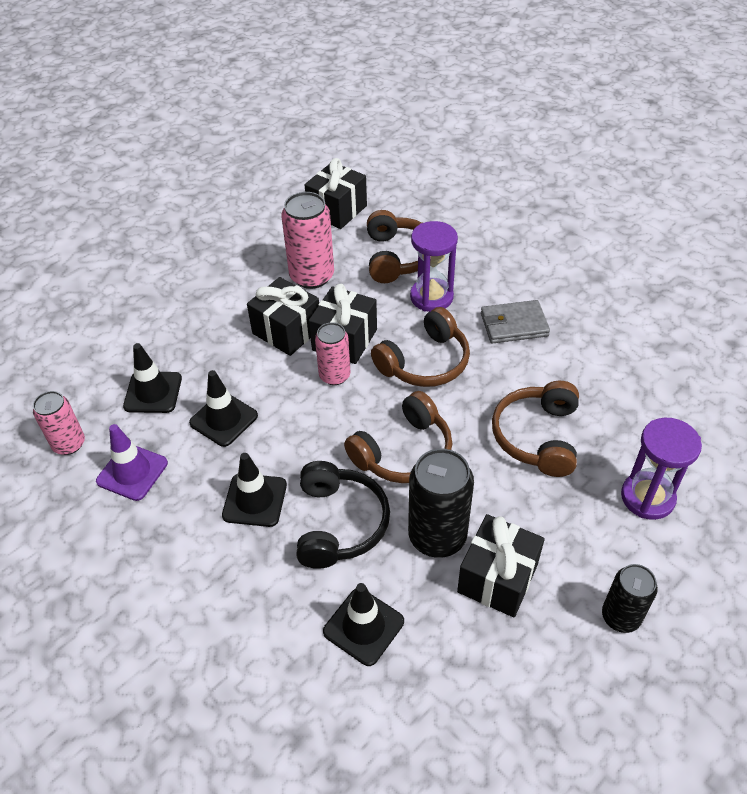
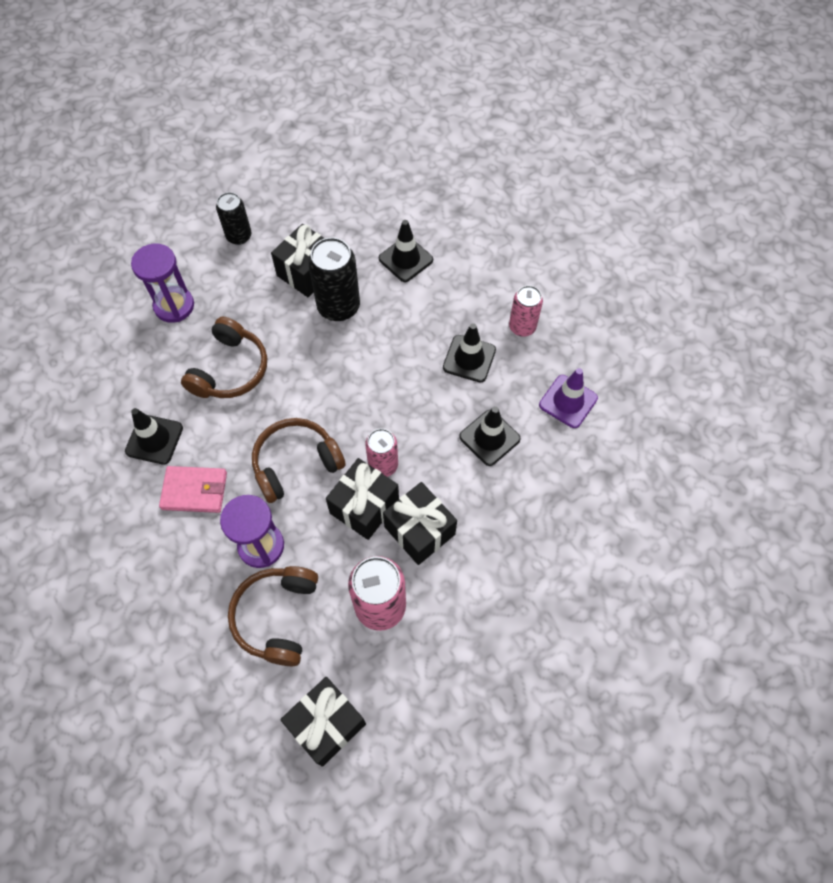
camera: 170 degrees left, 15 degrees up
pink can [33,391,85,455] -> pink can moved to [509,286,543,337]
black traffic cone [123,343,182,413] -> black traffic cone moved to [125,408,183,465]
black headphones [296,461,390,569] -> none
brown headphones [344,391,452,483] -> none
grey wallet [481,300,550,344] -> pink wallet [159,466,227,513]

